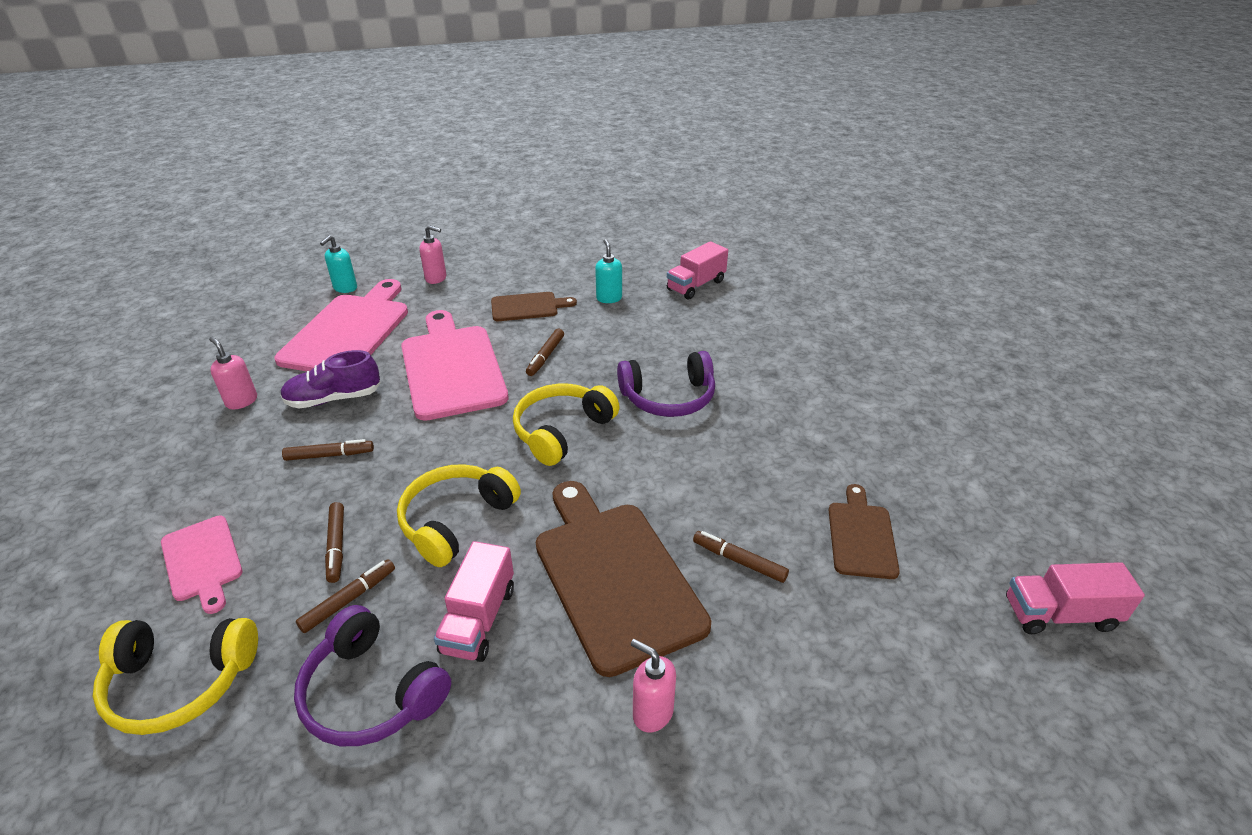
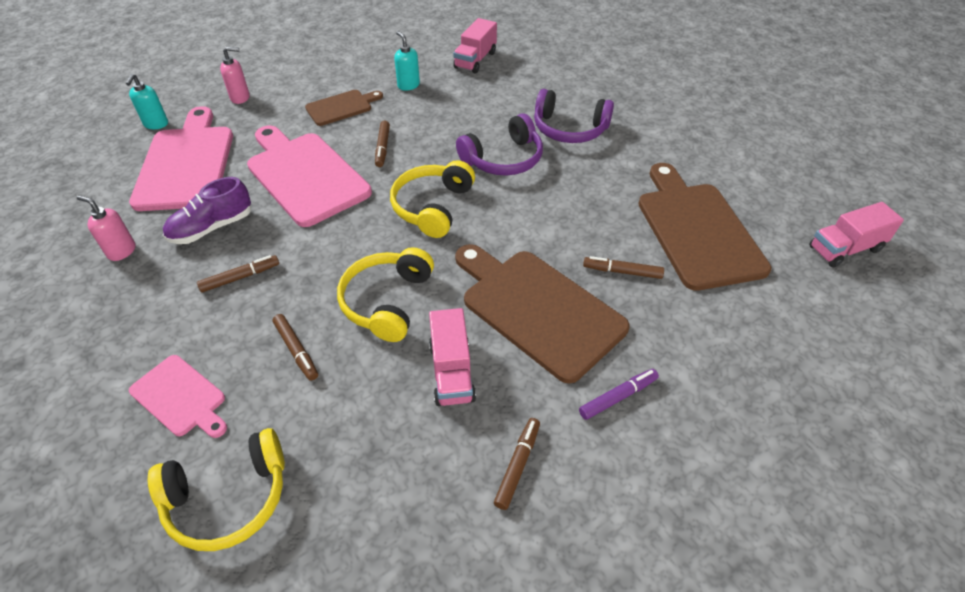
camera: 20 degrees left, 10 degrees up
purple headphones [294,605,451,746] -> purple headphones moved to [534,89,614,143]
brown marker [296,559,395,633] -> brown marker moved to [494,418,540,510]
pink soap dispenser [631,639,676,733] -> purple marker [579,369,659,420]
brown cutting board [829,484,900,579] -> brown cutting board [638,163,772,291], size x1.88

